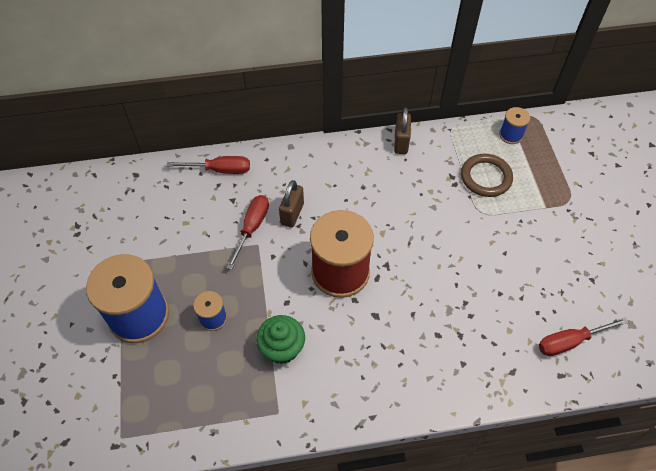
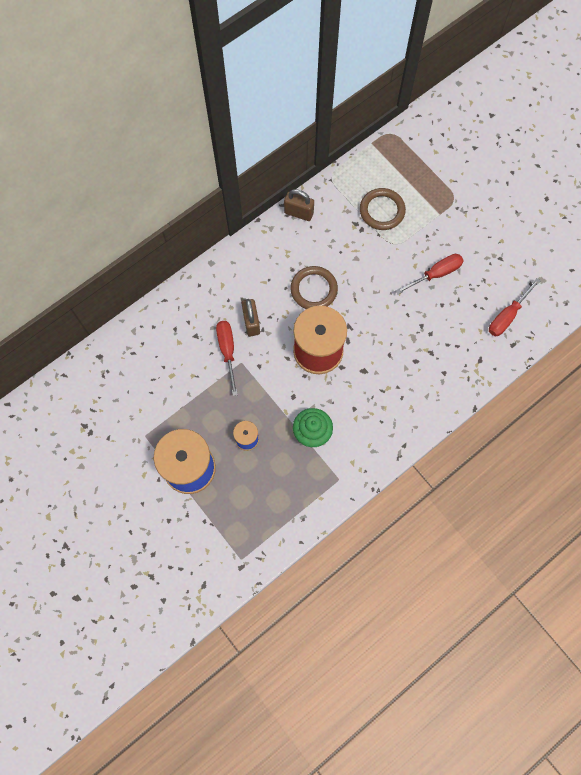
camera: 30 degrees left, 15 degrees up
red screwdriver [167,156,250,174] -> red screwdriver moved to [395,254,464,294]
brown padlock [394,107,411,154] -> brown padlock turned 45 degrees counterclockwise [284,189,314,221]
blue spool [499,107,530,144] -> none
none -> brown ring [290,266,338,309]

